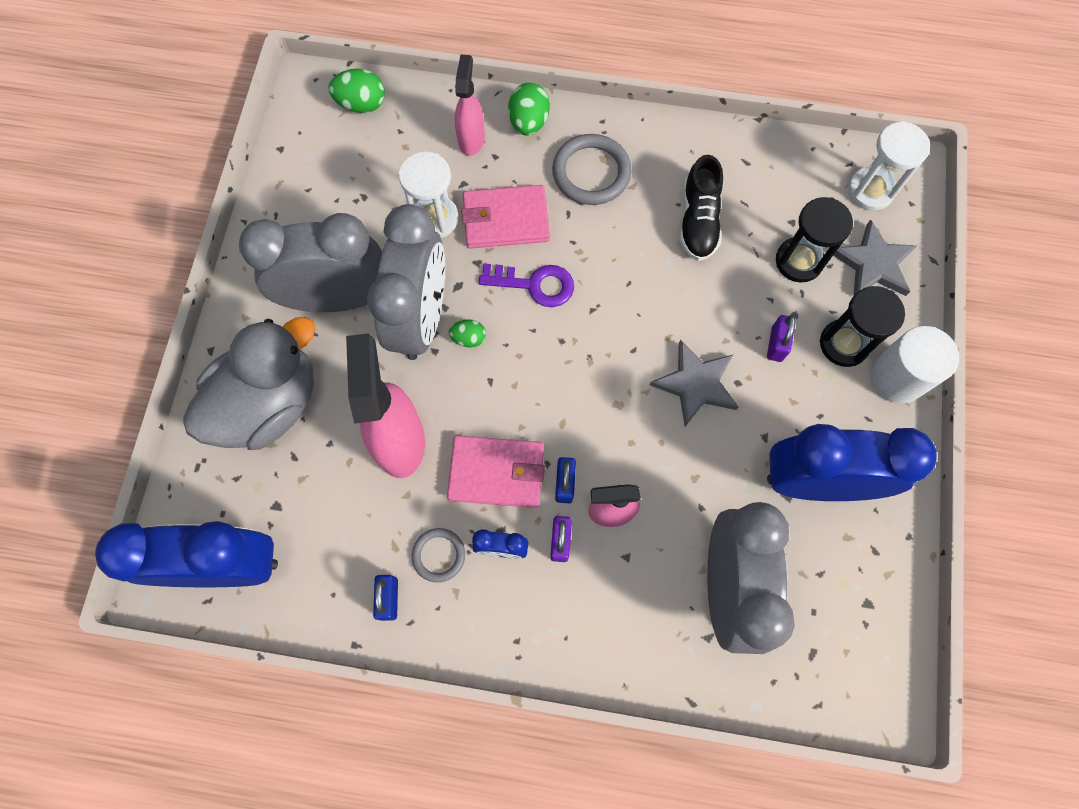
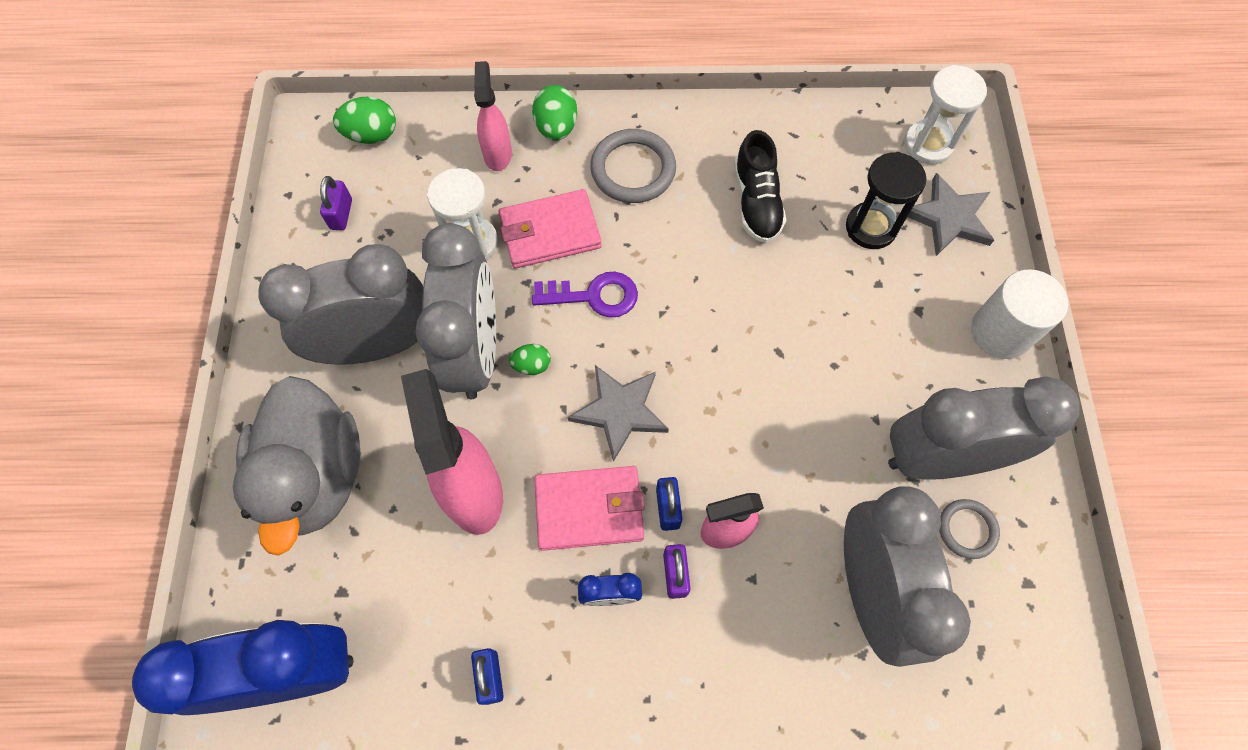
camera: 10 degrees left, 5 degrees down
grey duck [183,317,316,450] -> grey duck turned 135 degrees clockwise [233,376,360,556]
grey ring [412,528,465,583] -> grey ring moved to [939,499,1000,559]
grey star [650,340,738,427] -> grey star moved to [568,365,669,462]
purple padlock [767,315,796,362] -> purple padlock moved to [320,176,352,230]
blue clock [767,424,937,501] -> grey clock [888,376,1079,480]
black hourglass [820,286,905,367] -> none

